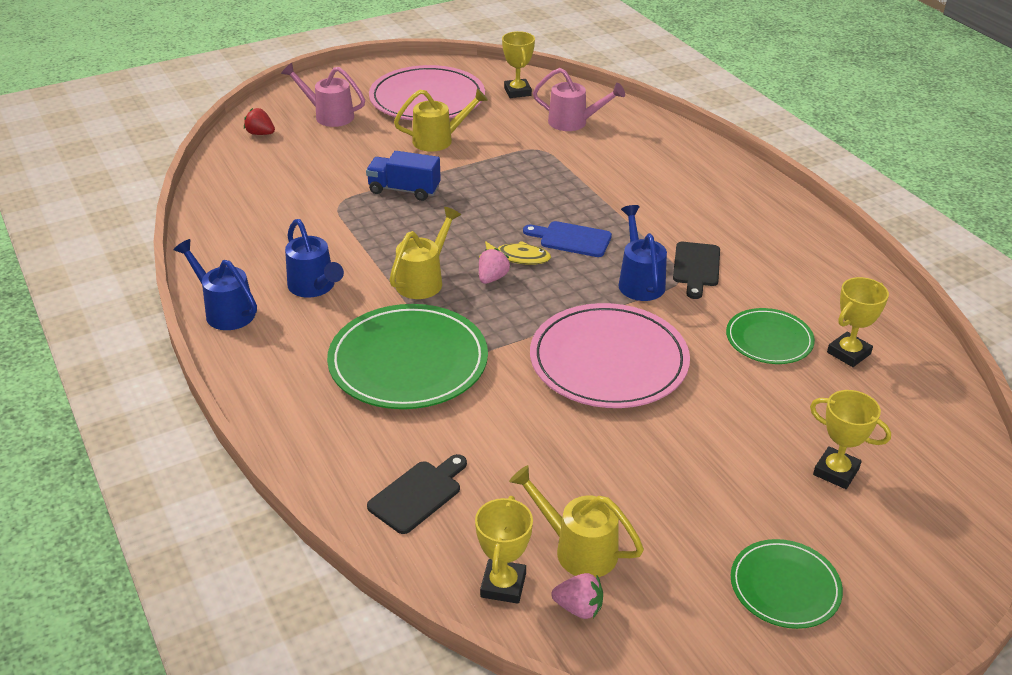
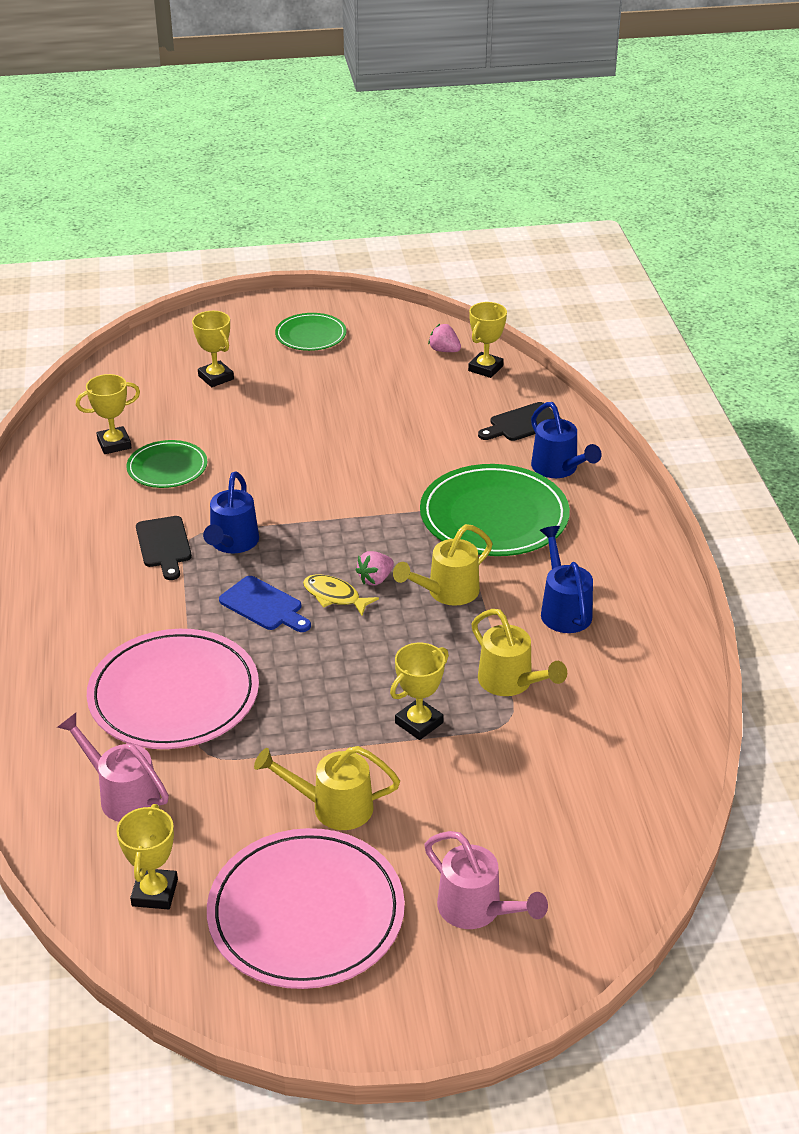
camera: 160 degrees left, 0 degrees up
blue watering can [173,239,257,330] -> blue watering can moved to [531,402,602,478]
red strawberry [244,108,275,135] -> none
blue truck [366,151,441,201] -> yellow trophy [390,643,449,740]
yellow watering can [509,465,644,577] -> yellow watering can moved to [471,609,567,696]
pink plate [530,303,690,408] -> pink plate moved to [87,629,259,749]
black cutting board [673,242,720,299] -> black cutting board turned 135 degrees clockwise [136,516,192,580]

